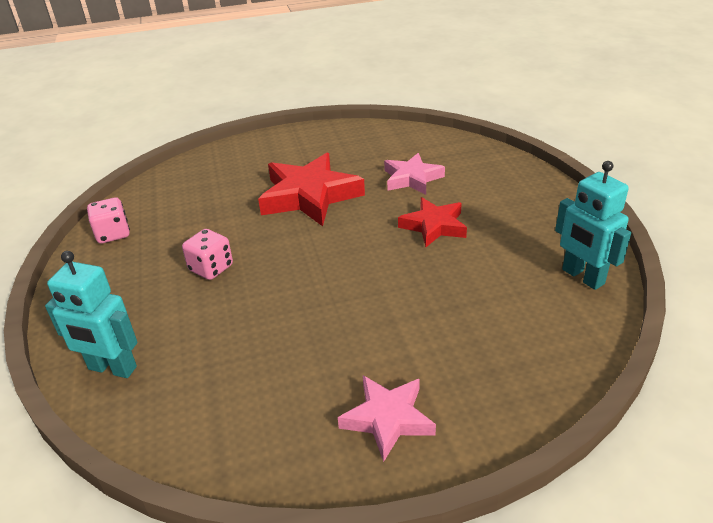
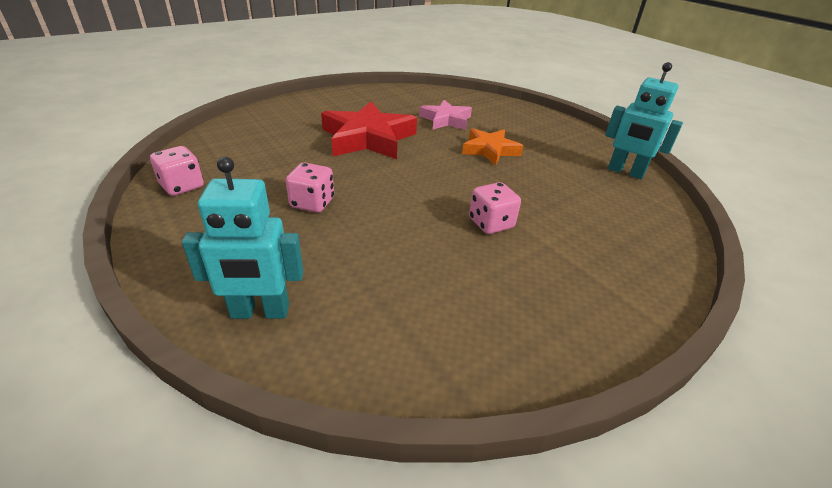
camera: 25 degrees left, 0 degrees up
pink star [338,375,436,462] -> none
red star [398,197,467,247] -> orange star [462,128,523,165]
none -> pink dice [469,182,521,234]

